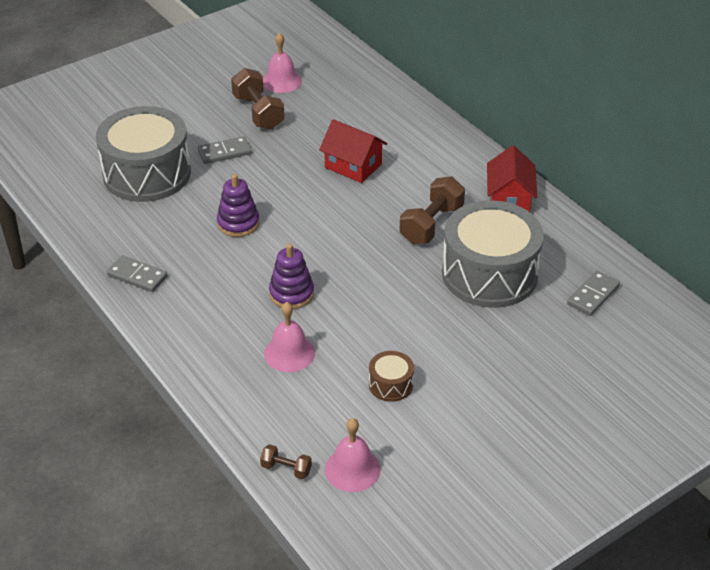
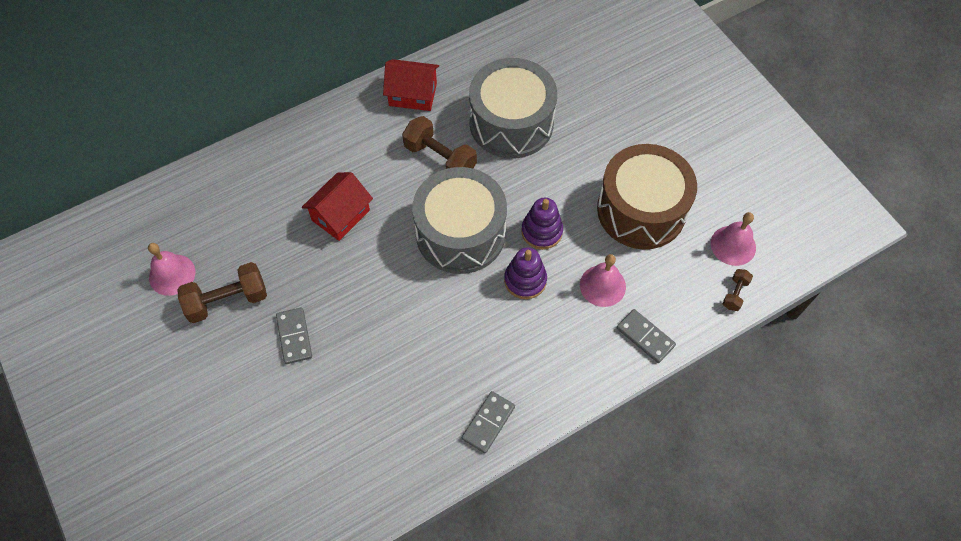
camera: 85 degrees left, 20 degrees up
grey drum [96,106,191,202] -> grey drum moved to [412,167,507,274]
purple stacking toy [217,174,260,237] -> purple stacking toy moved to [521,198,563,250]
brown drum [369,351,414,402] -> brown drum [597,144,697,249], size x2.35
grey domino [567,271,620,316] -> grey domino moved to [616,309,676,363]

